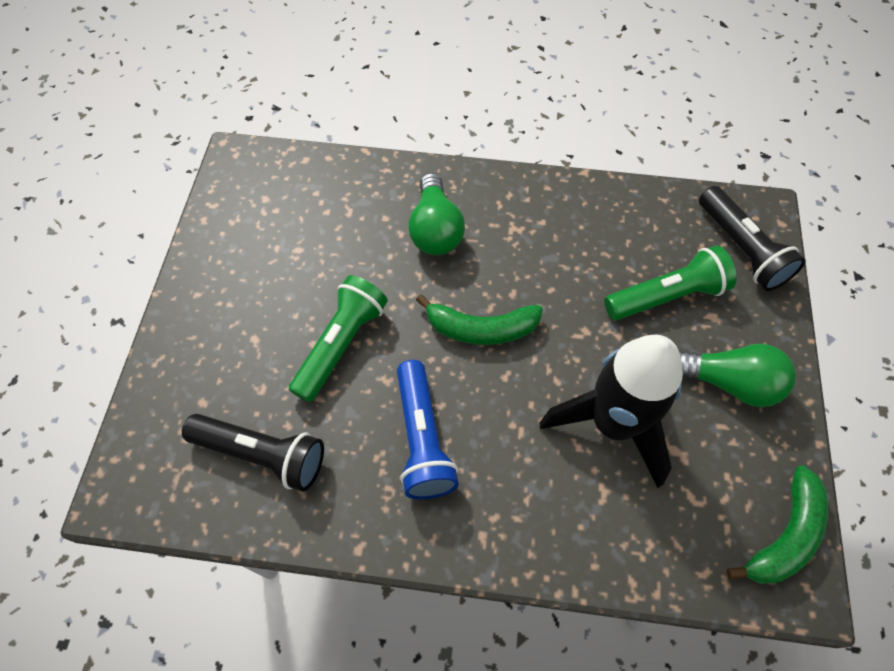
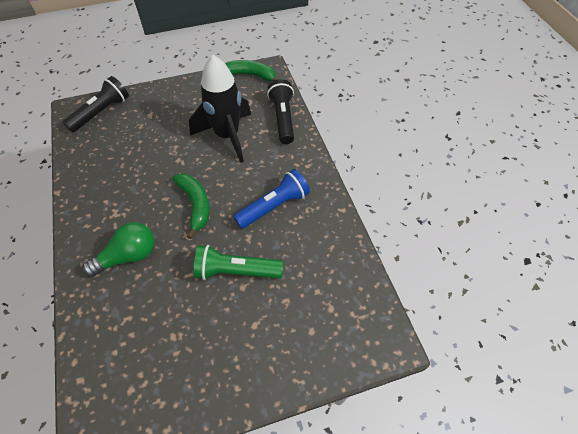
camera: 115 degrees left, 5 degrees down
black flashlight [182,414,324,492] -> black flashlight moved to [267,79,294,144]
green flashlight [604,245,737,320] -> none
green light bulb [679,344,796,407] -> none

